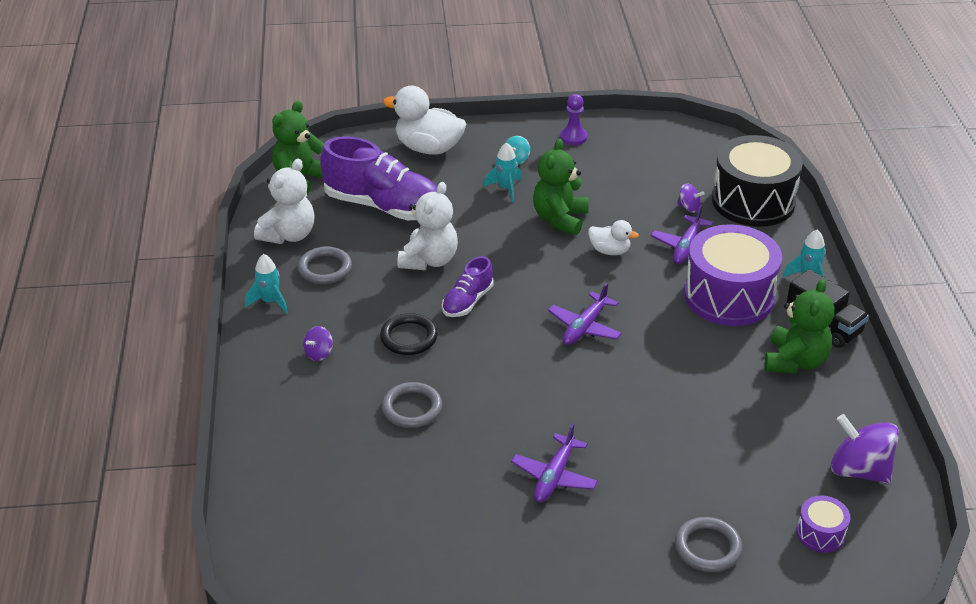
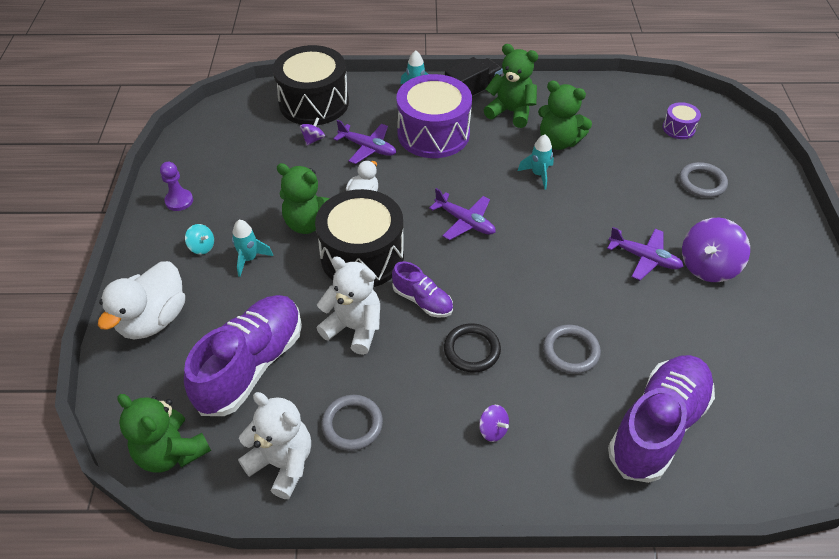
camera: 85 degrees left, 10 degrees up
turquoise rocket [245,254,288,314] -> turquoise rocket moved to [518,135,554,190]
purple spinning top [831,414,899,484] -> purple spinning top moved to [682,218,750,282]
none -> black drum [315,189,404,287]
none -> green teddy bear [538,81,592,150]
none -> purple shoe [608,355,715,483]

